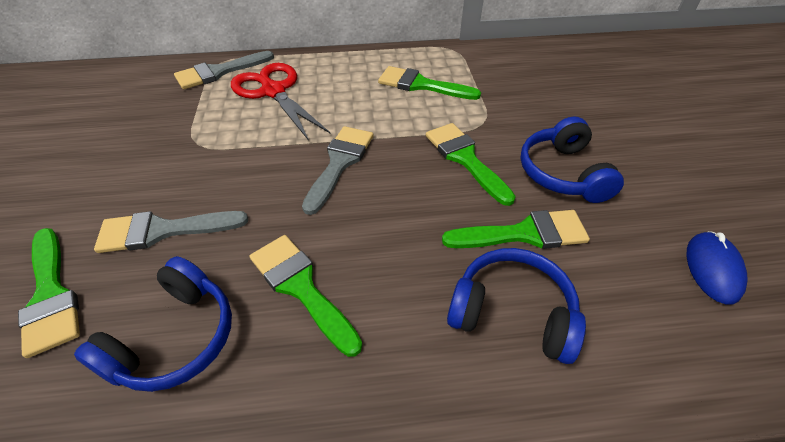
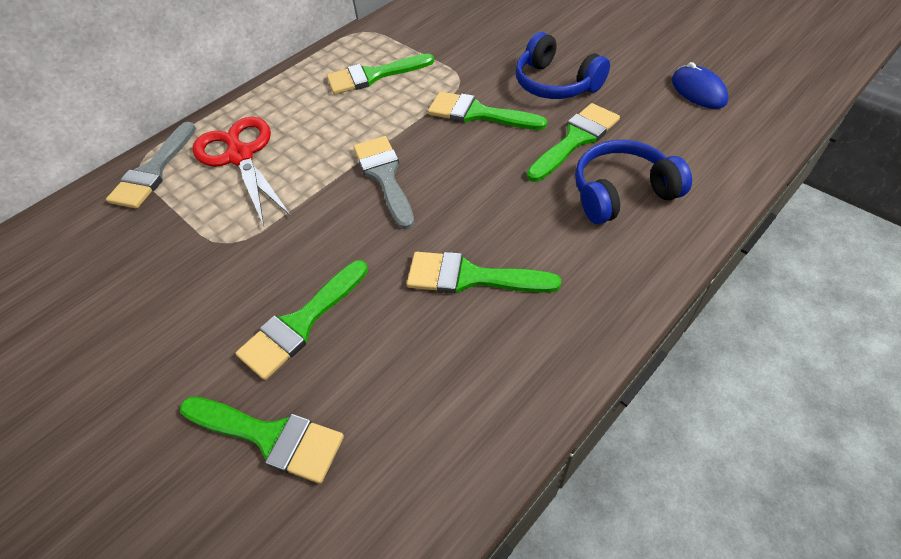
camera: 35 degrees left, 5 degrees up
blue headphones [74,256,232,392] -> none
grey brush [94,211,248,253] -> green brush [235,260,368,380]
red scissors [231,63,331,141] -> red scissors turned 45 degrees clockwise [193,117,291,226]

